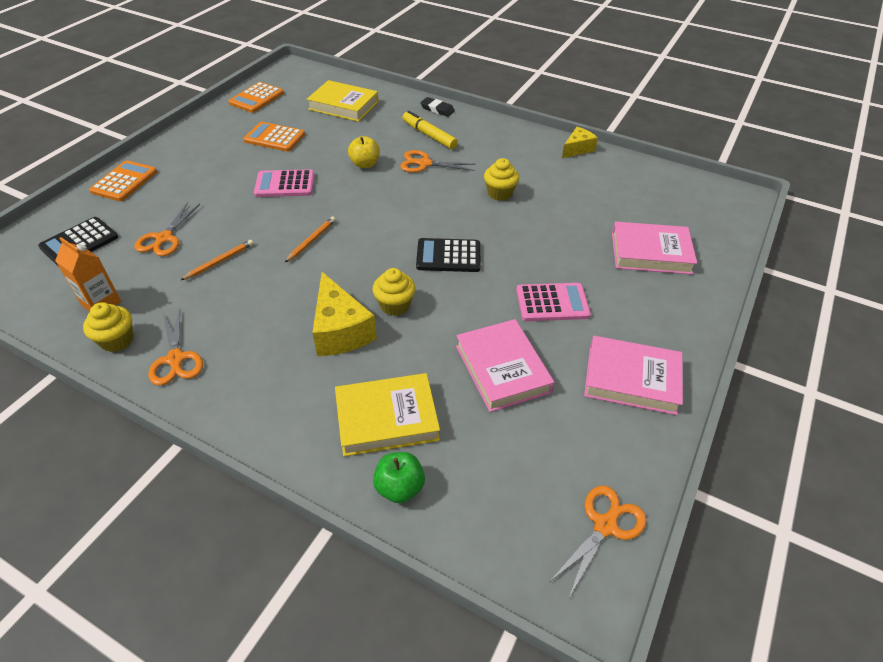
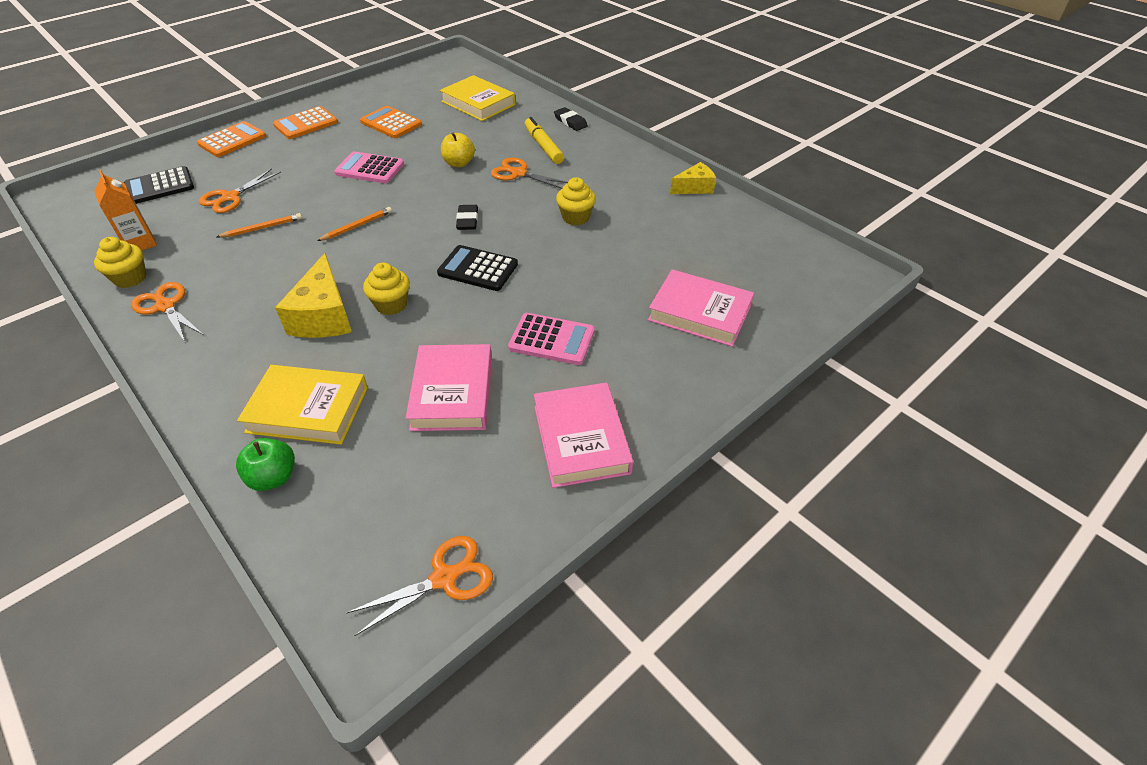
camera: 20 degrees right, 0 degrees up
orange scissors [148,309,203,386] -> orange scissors turned 135 degrees clockwise [131,282,204,342]
orange calculator [228,82,284,113] -> orange calculator moved to [273,106,338,139]
pink book [584,336,683,415] -> pink book turned 45 degrees clockwise [534,382,633,488]
none -> black eraser [456,205,478,230]

